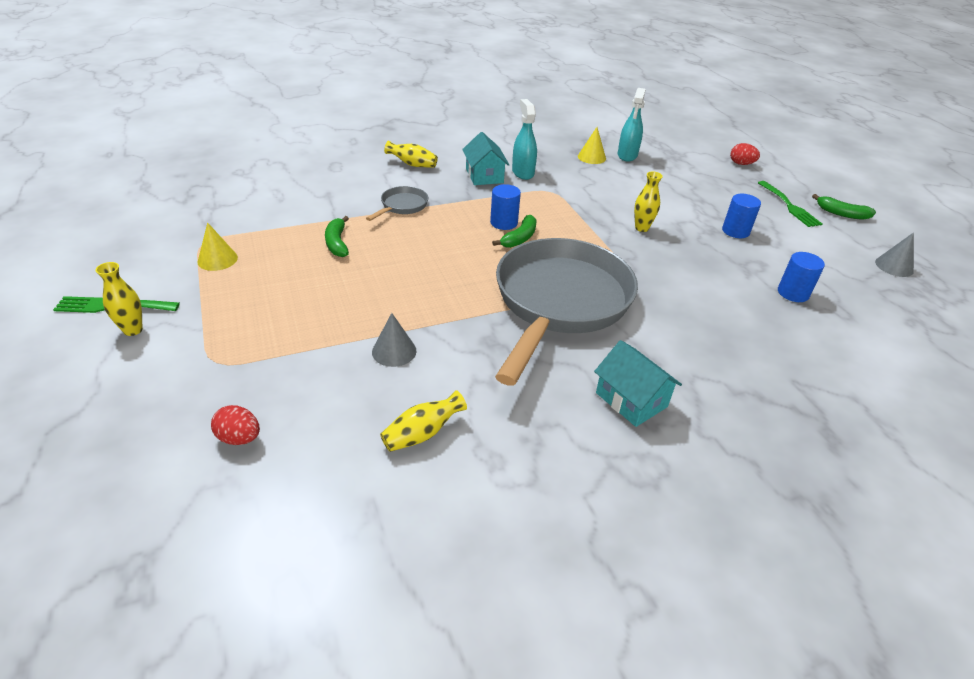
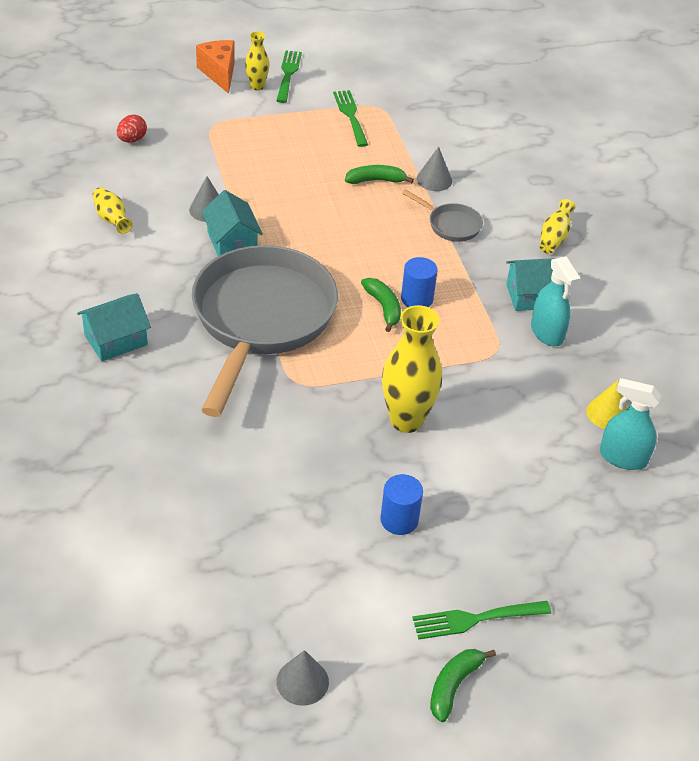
camera: 95 degrees right, 5 degrees up
yellow cone [197,222,238,271] -> green fork [333,90,368,147]
green banana [492,215,536,248] -> green banana turned 150 degrees counterclockwise [361,278,401,332]
grey pan [495,238,638,386] -> grey pan turned 105 degrees counterclockwise [192,245,338,417]
turquoise spray bottle [512,99,537,180] -> turquoise spray bottle turned 75 degrees clockwise [531,256,581,346]
yellow vase [634,171,663,232] -> yellow vase [382,305,442,433], size x1.86
red egg [730,143,760,165] -> none
blue cylinder [778,252,825,302] -> none
none -> orange cheese [196,40,235,94]
none -> turquoise house [201,190,263,256]
none -> grey cone [416,147,452,191]

